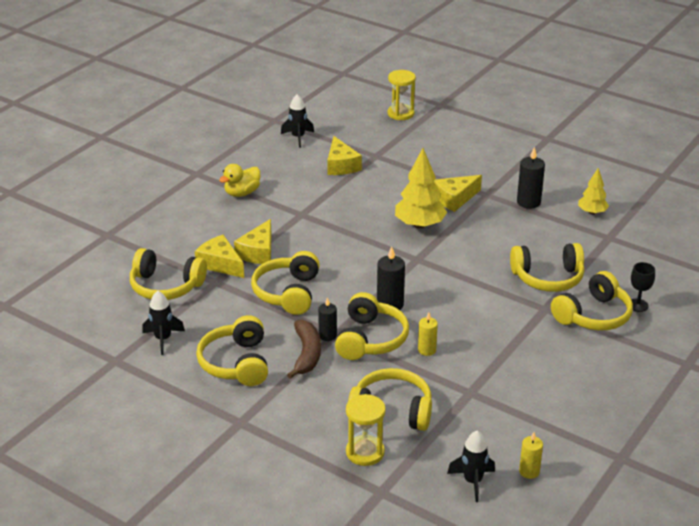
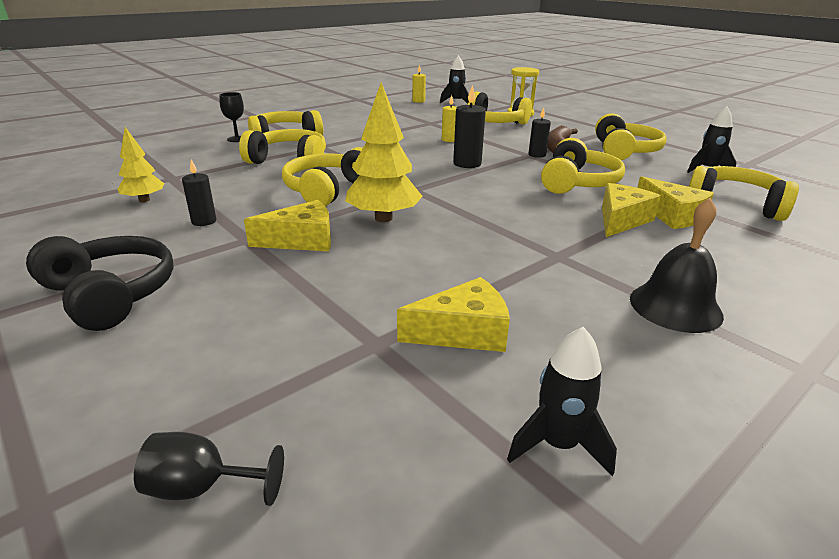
camera: 165 degrees left, 5 degrees down
yellow duck [219,164,260,197] -> black bell [630,198,724,333]
yellow cheese [327,136,362,175] -> yellow cheese turned 75 degrees clockwise [397,277,510,352]
yellow headphones [335,292,409,360] -> yellow headphones moved to [282,147,363,206]
yellow hourglass [388,70,416,120] -> black goblet [134,432,284,506]
black candle [517,147,545,209] -> black candle [182,160,216,226], size x0.65
none -> black headphones [26,236,174,331]

